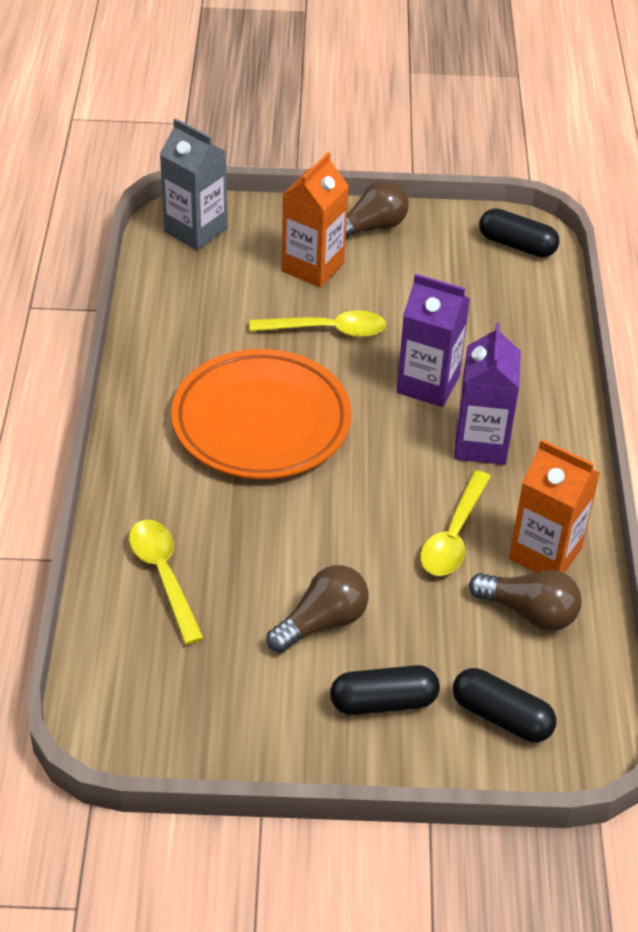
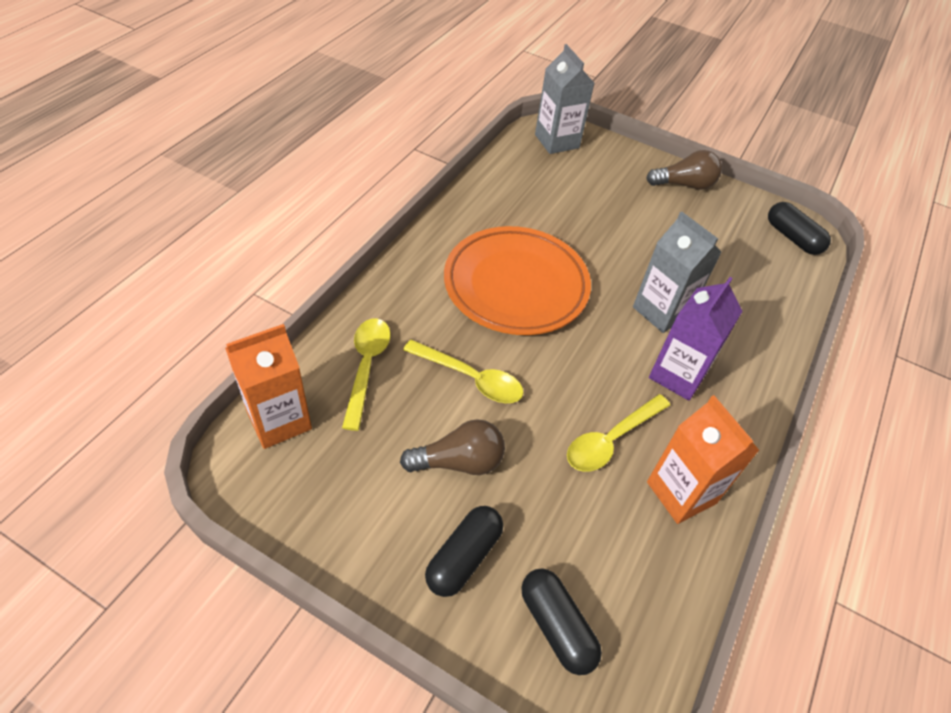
camera: 25 degrees right, 5 degrees up
yellow spoon [249,310,386,337] -> yellow spoon moved to [403,340,524,403]
orange carton [282,152,349,288] -> orange carton moved to [225,324,312,449]
black capsule [330,665,440,715] -> black capsule turned 75 degrees counterclockwise [425,506,503,597]
purple carton [397,274,470,407] -> grey carton [633,211,722,333]
brown light bulb [469,570,582,631] -> none

